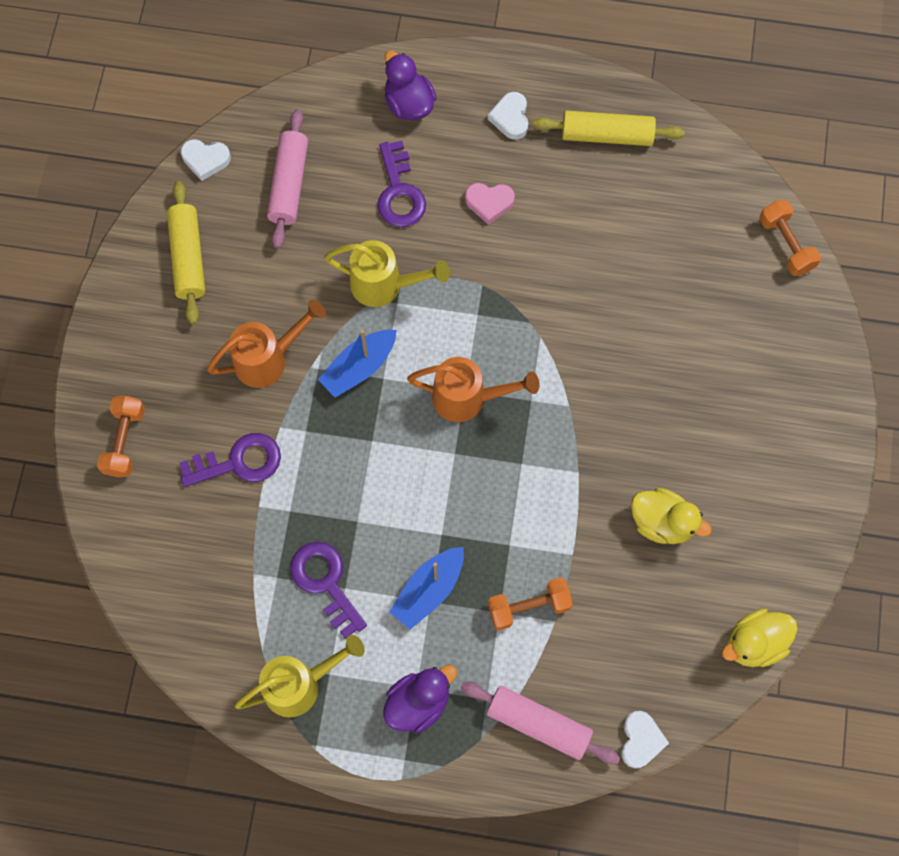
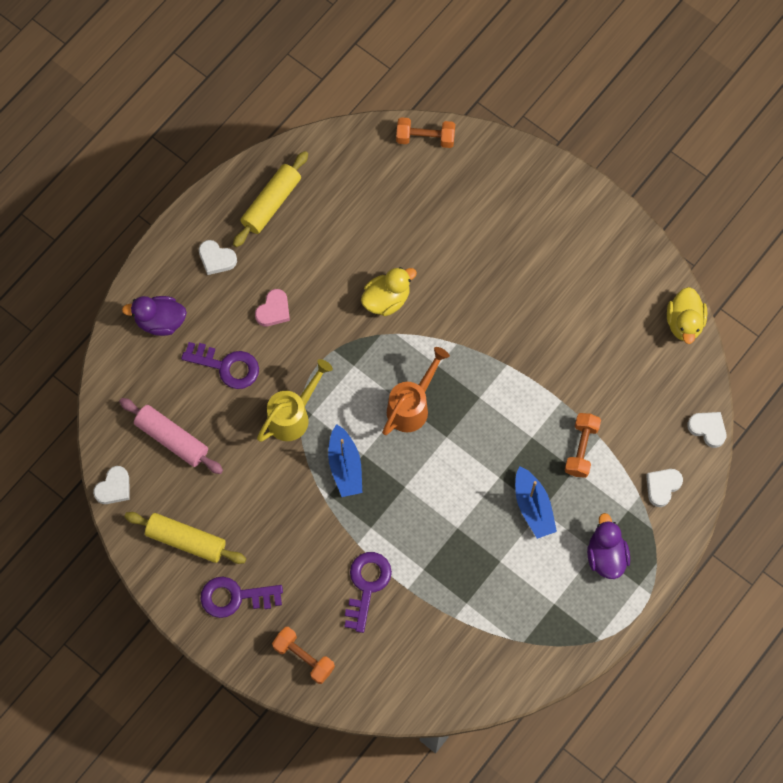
camera: 60 degrees left, 0 degrees up
orange watering can [207,299,326,388] -> none
yellow watering can [235,635,365,718] -> none
purple key [290,542,367,639] -> purple key moved to [200,577,283,618]
pink rolling pin [461,682,620,764] -> white heart [646,469,683,507]
yellow duck [631,488,712,544] -> yellow duck moved to [361,267,417,316]

